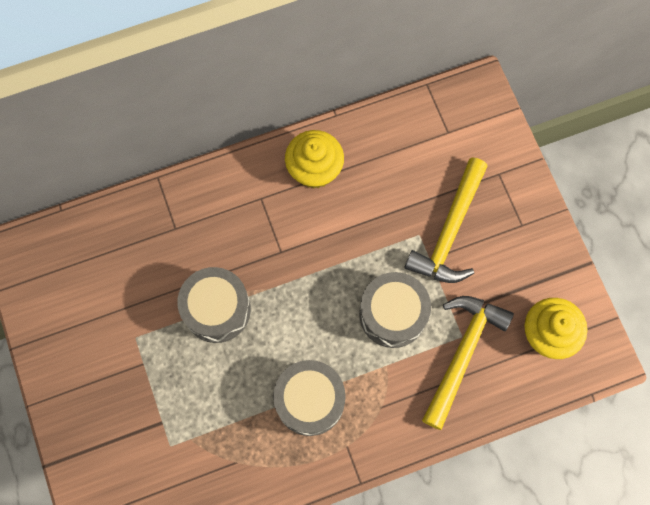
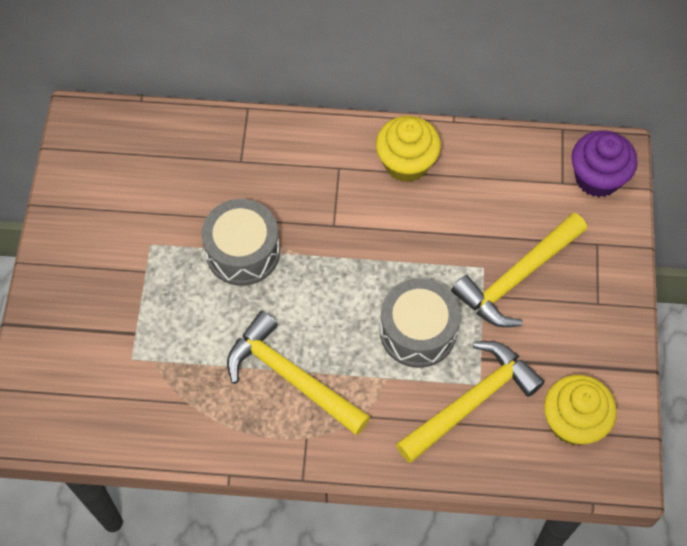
camera: 25 degrees right, 10 degrees down
grey drum [273,360,346,436] -> yellow hammer [227,311,370,435]
none -> purple cupcake [571,130,637,197]

